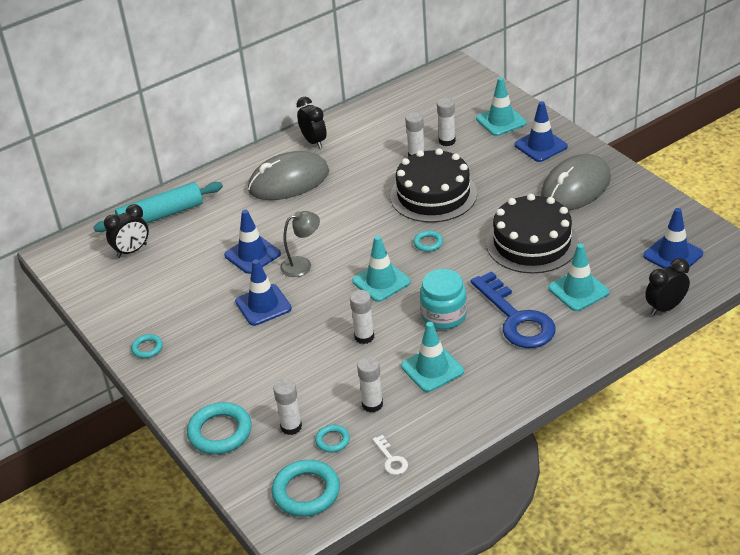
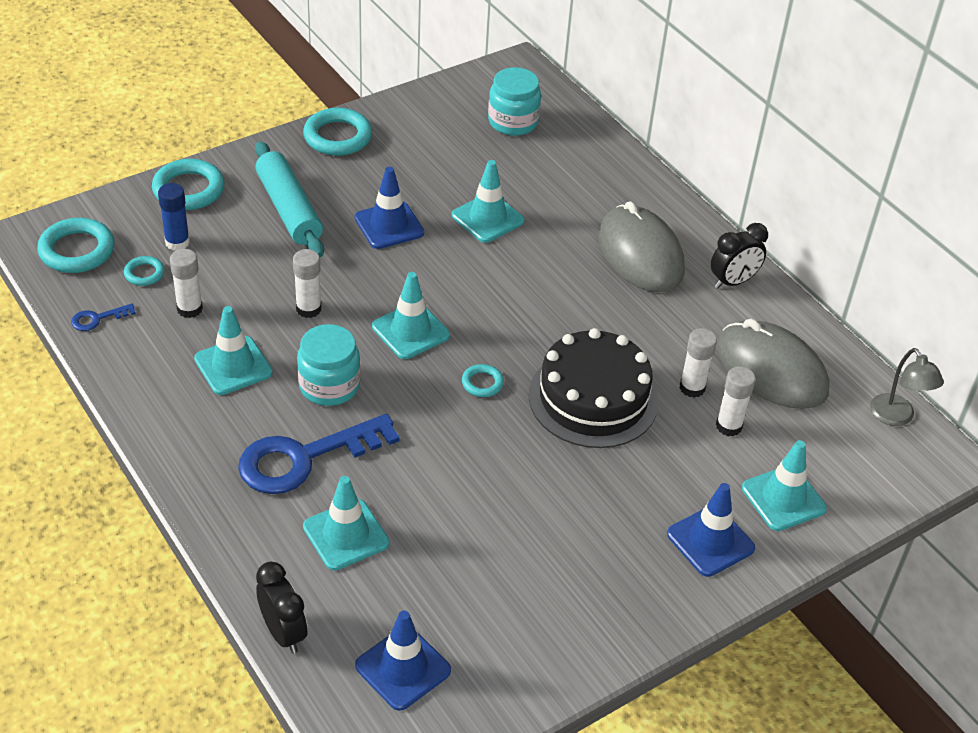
camera: 85 degrees right, 5 degrees up
turquoise rolling pin [94,182,223,232] -> turquoise rolling pin moved to [255,141,324,257]
black clock [104,204,149,258] -> turquoise jar [488,67,541,136]
turquoise ring [131,334,163,358] -> turquoise ring [303,108,372,156], size x1.90
blue traffic cone [224,210,281,274] -> turquoise traffic cone [452,160,524,243]
white glue stick [273,379,302,435] -> blue glue stick [158,183,190,250]
grey lamp [280,211,320,277] -> grey lamp moved to [870,348,944,426]
white key [372,435,408,475] -> blue key [71,304,136,331]
black cake [486,194,579,273] -> none
grey mouse [541,154,611,210] -> grey mouse moved to [716,319,830,409]

